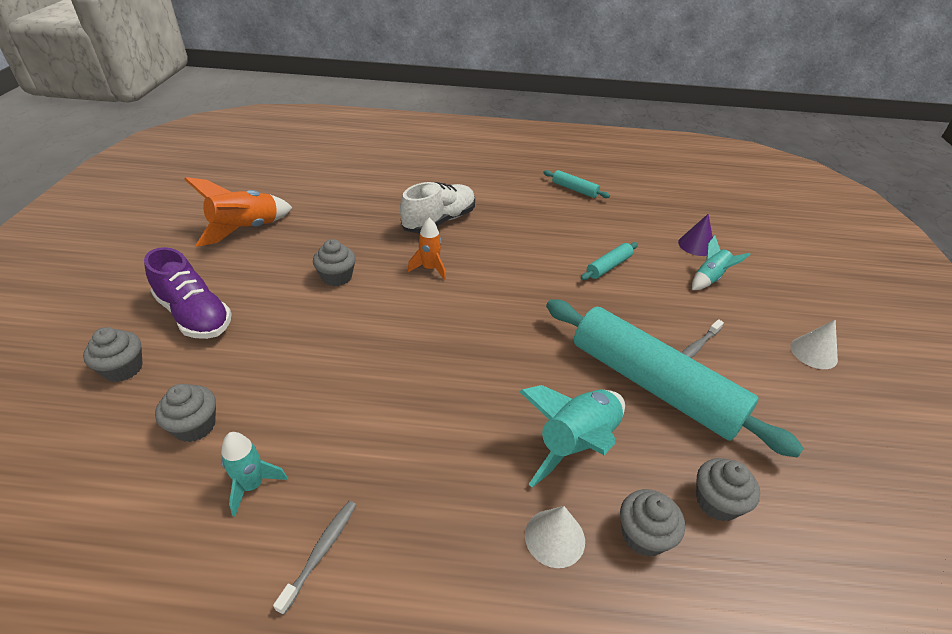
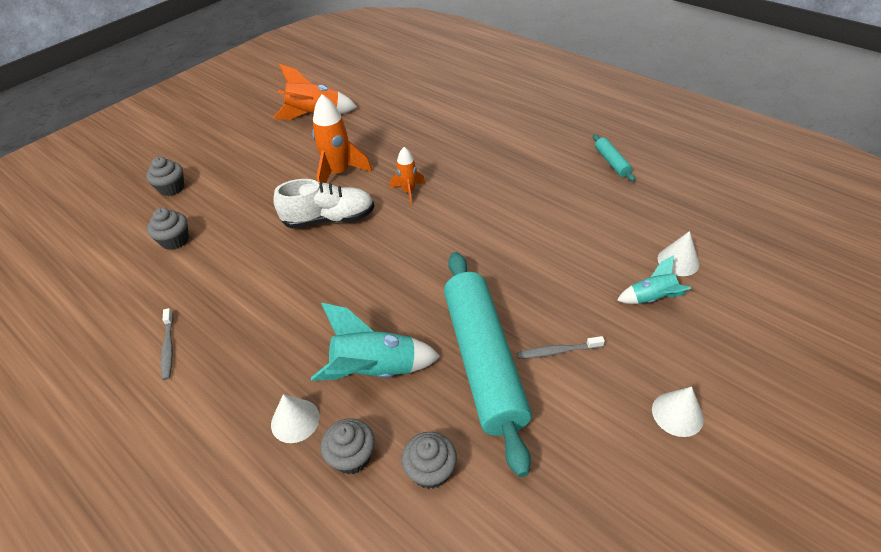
camera: 40 degrees right, 5 degrees up
purple shoe [144,247,232,339] -> none
turquoise rocket [221,432,288,516] -> none
grey toothbrush [273,501,356,615] -> grey toothbrush turned 105 degrees clockwise [161,308,173,380]
grey cupcake [313,239,356,286] -> orange rocket [312,94,372,183]
white shoe [400,182,475,233] -> white shoe moved to [273,179,374,229]
turquoise rolling pin [581,242,638,280] -> none
purple cone [678,214,713,256] -> white cone [658,231,700,276]

